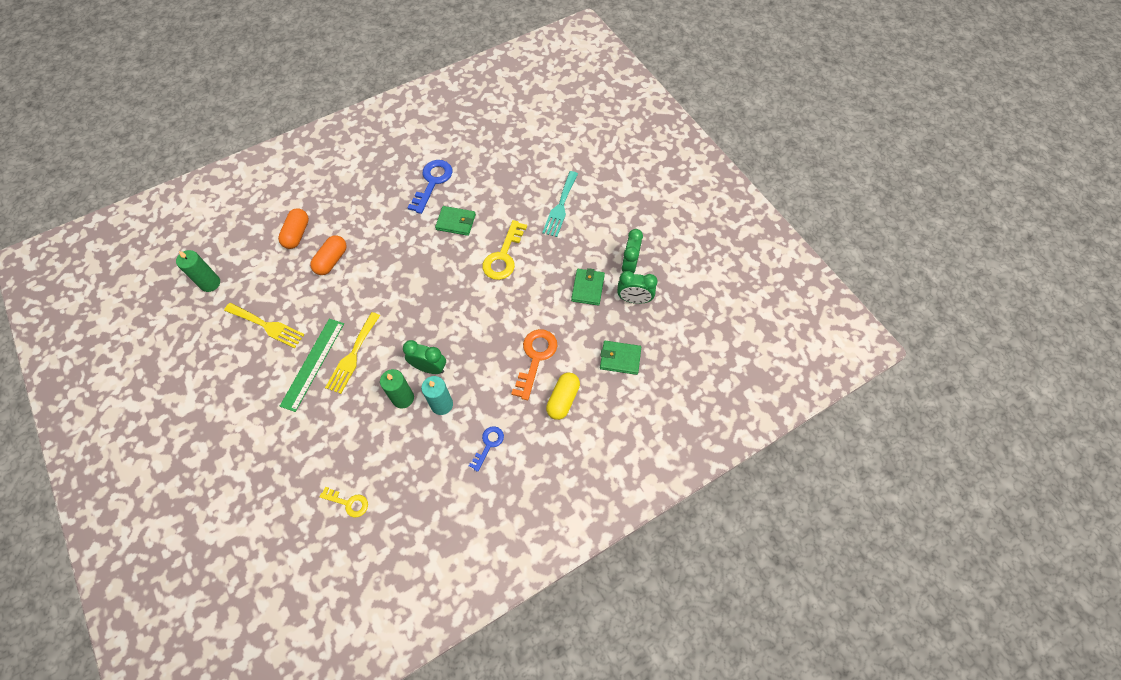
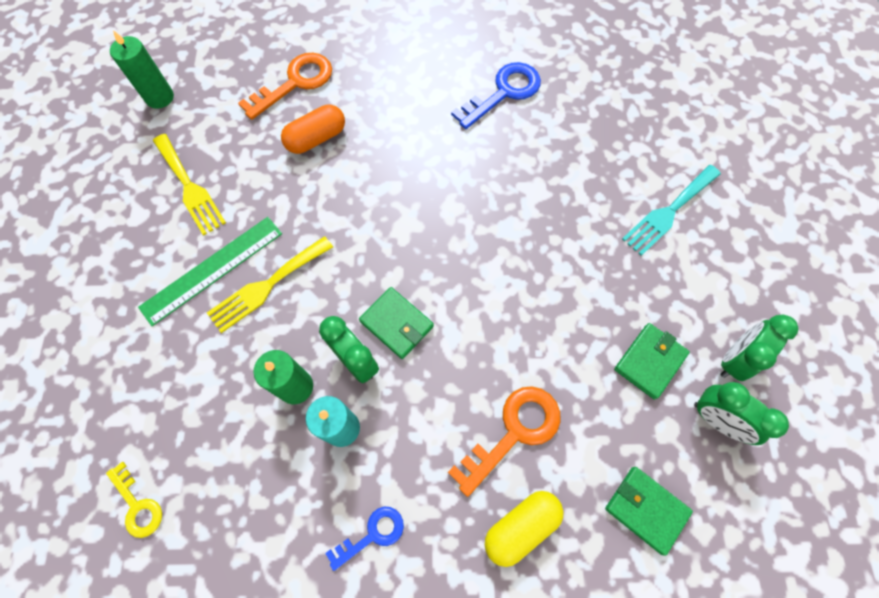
camera: 30 degrees right, 5 degrees up
orange capsule [278,208,309,249] -> orange key [238,53,332,120]
green wallet [435,206,476,236] -> green wallet moved to [359,287,434,359]
yellow key [482,220,527,280] -> none

